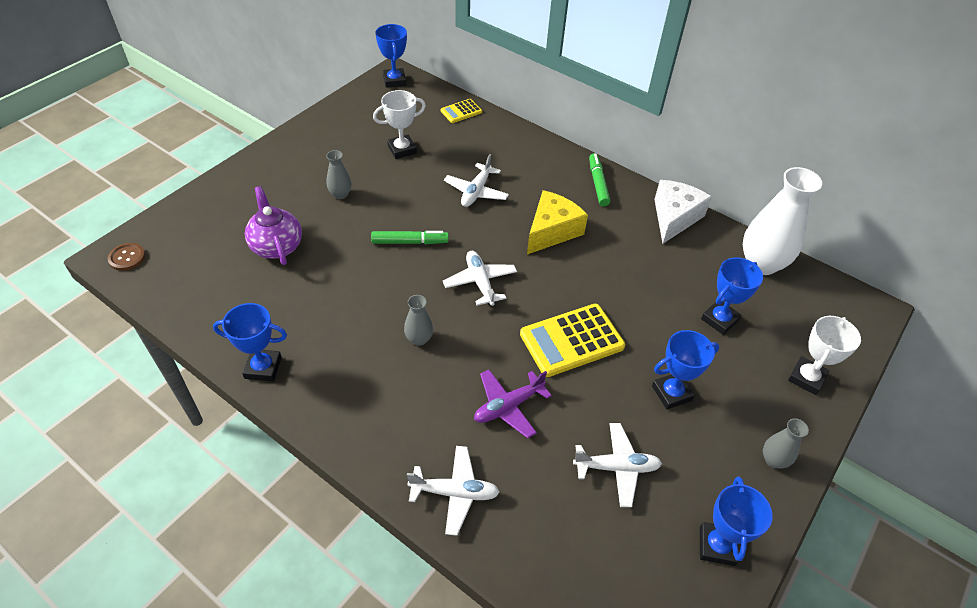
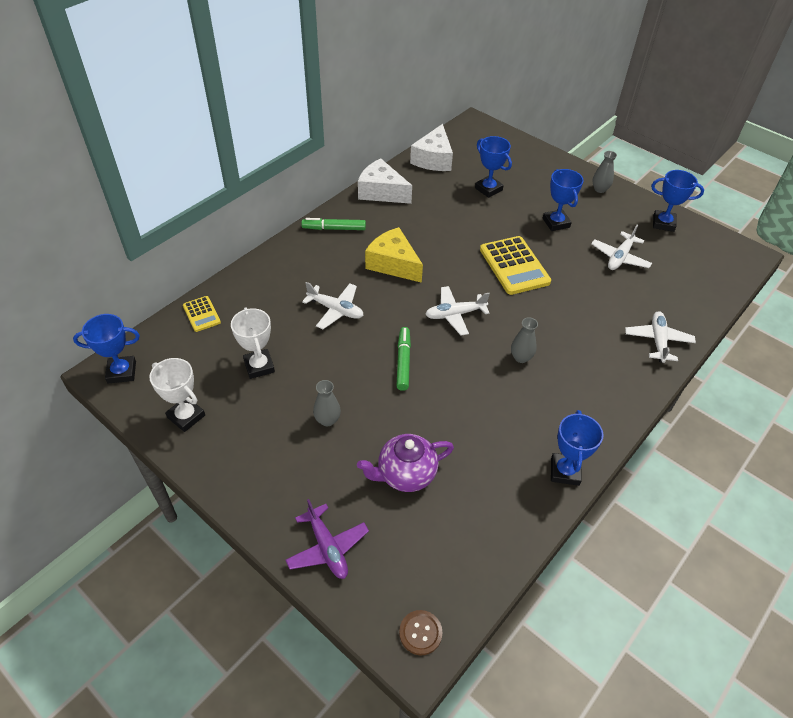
camera: 85 degrees left, 0 degrees up
purple plane [474,369,552,438] -> purple plane moved to [286,499,369,579]
white plane [573,423,662,507] -> white plane turned 150 degrees counterclockwise [591,225,652,270]
white vase [743,167,822,275] -> white cheese [410,124,453,171]
white trophy [788,316,861,395] -> white trophy moved to [149,358,205,432]

